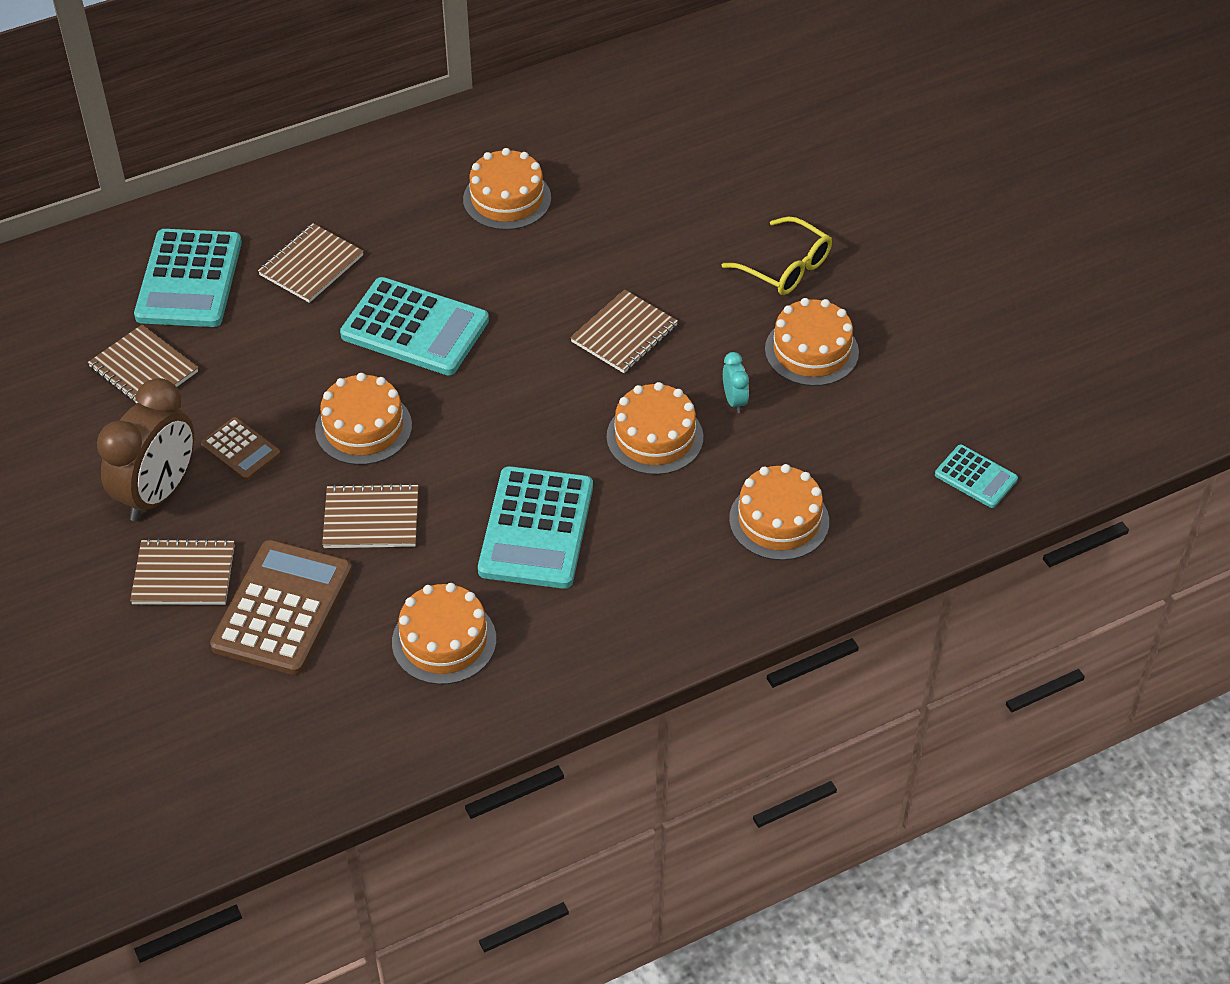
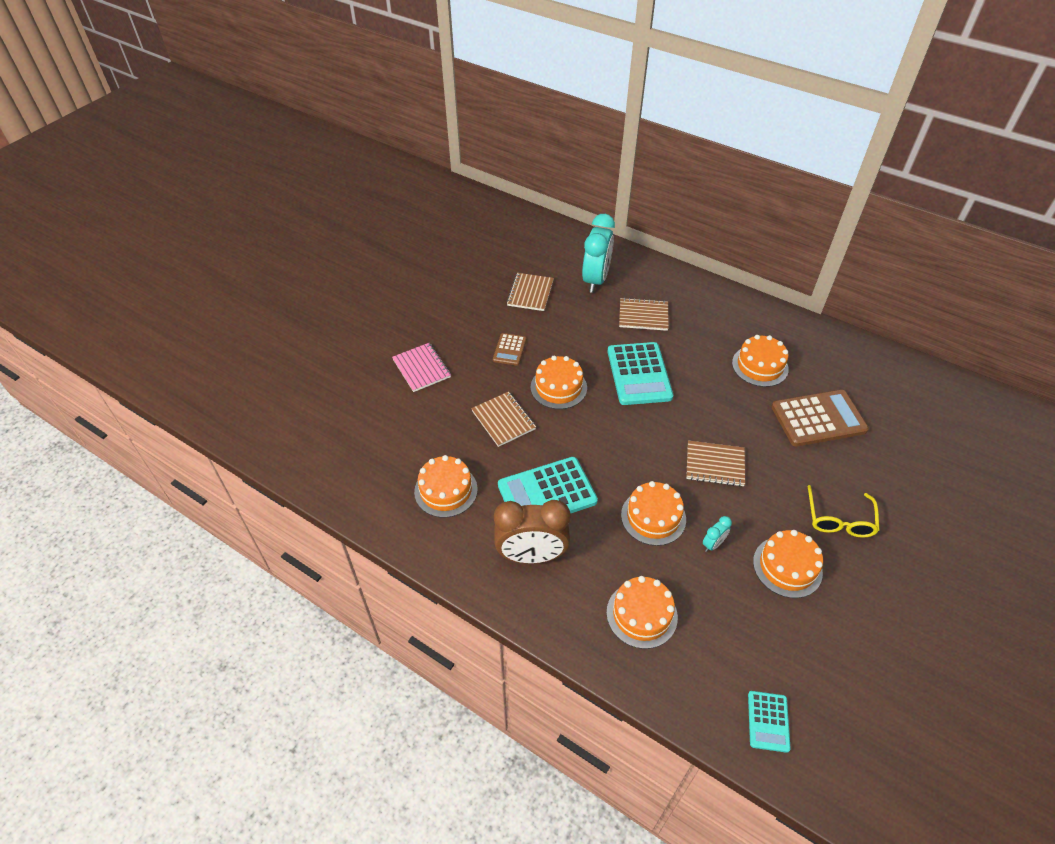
camera: 60 degrees right, 0 degrees up
brown clock [97,378,194,521] -> brown clock moved to [494,500,571,564]
brown notebook [130,538,235,605] -> pink notebook [392,343,451,392]
turquoise calculator [134,229,242,327] -> turquoise clock [582,214,615,293]
brown calculator [210,540,352,675] -> brown calculator moved to [771,390,869,447]

